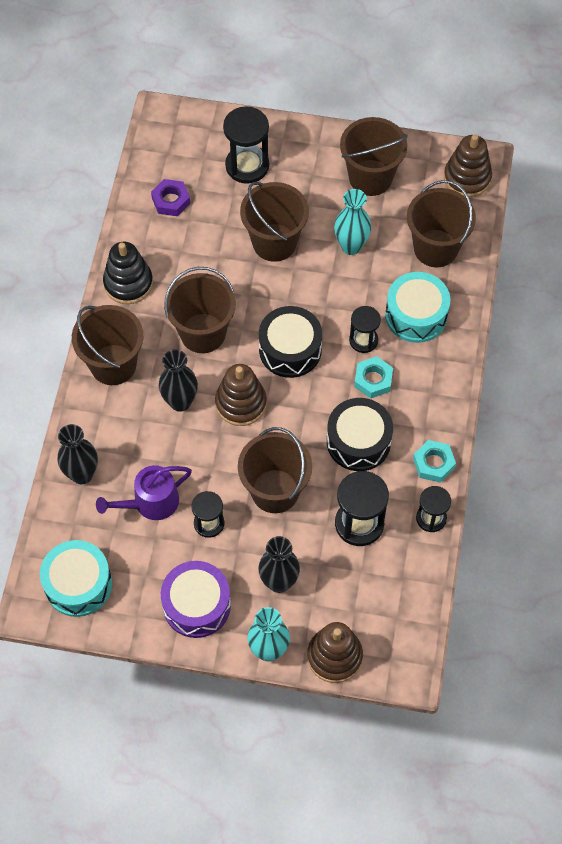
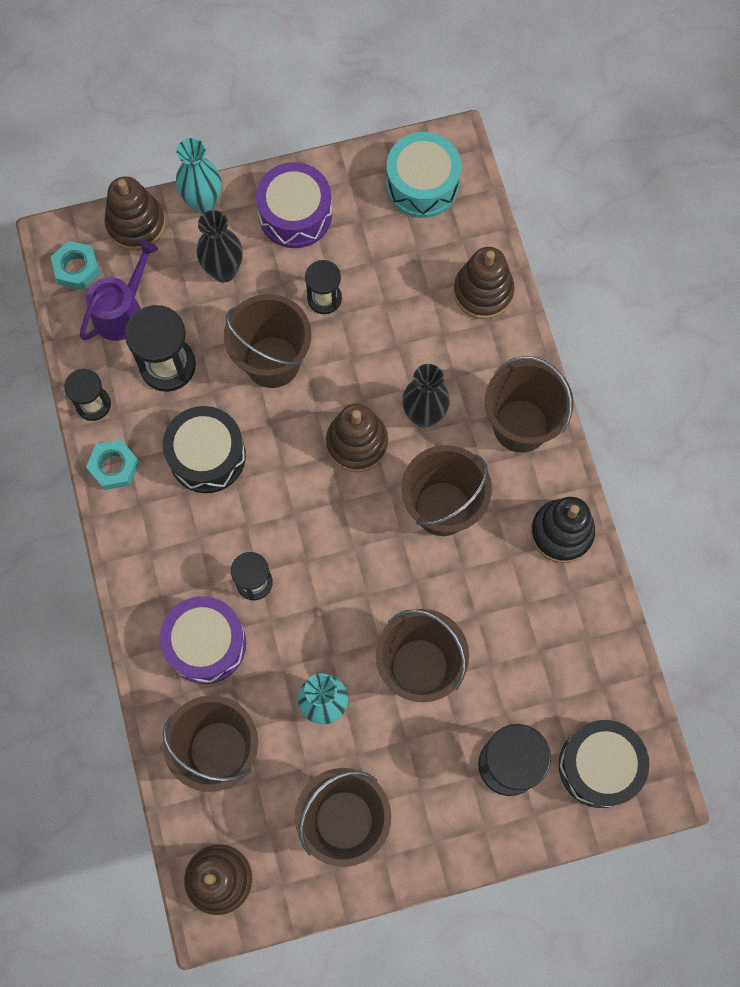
camera: 155 degrees right, 10 degrees up
black vase [58,424,98,484] -> brown stacking toy [453,247,515,319]
purple watering can [96,465,192,520] -> purple watering can moved to [80,240,158,341]
purple nut [151,179,190,216] -> none
black drum [259,306,322,378] -> black drum moved to [559,720,649,808]
turquoise nut [354,356,393,398] -> turquoise nut moved to [51,241,100,290]
turquoise drum [385,272,450,343] -> purple drum [160,596,246,684]

